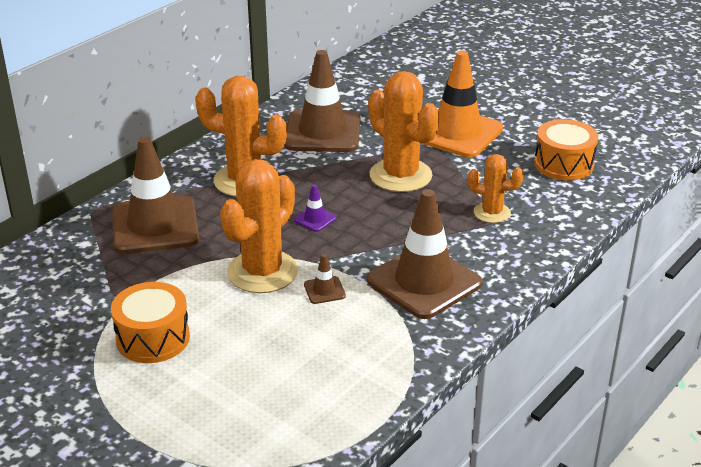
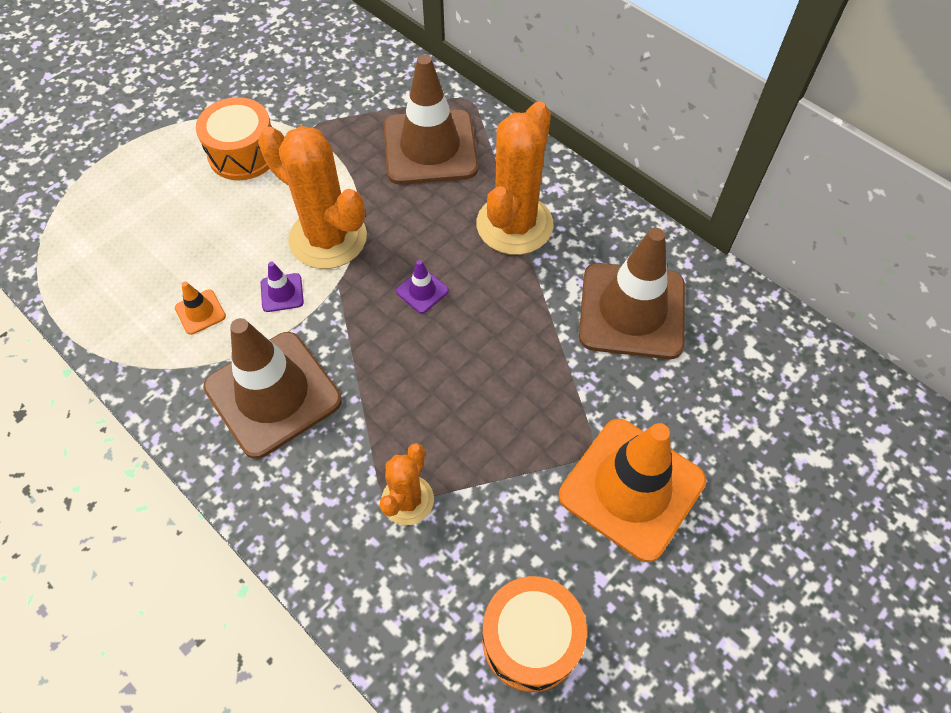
camera: 95 degrees right, 25 degrees up
brown traffic cone [304,254,346,304] -> purple traffic cone [261,262,304,312]
orange cactus [368,71,440,192] -> none
none -> orange traffic cone [175,281,226,335]

